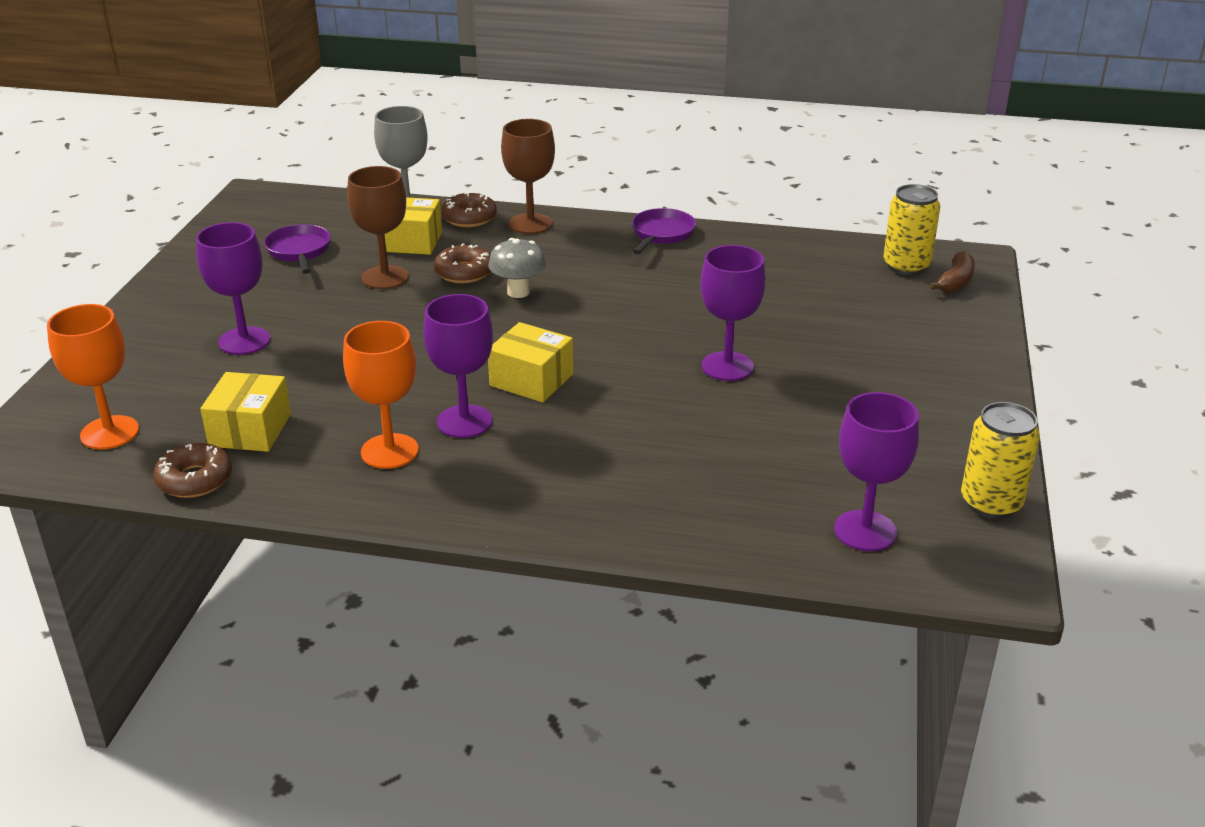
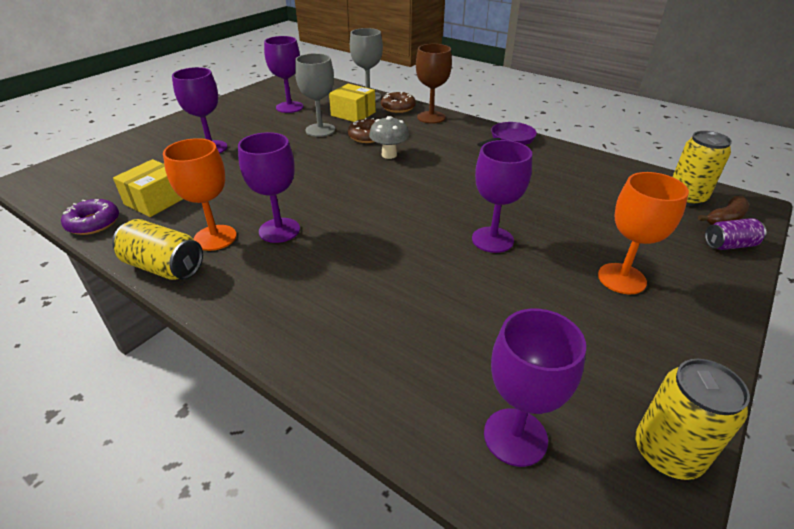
camera: 25 degrees right, 5 degrees up
orange goblet [47,304,139,450] -> orange goblet moved to [598,172,689,294]
brown donut [153,443,232,498] -> purple donut [61,199,119,235]
purple pan [264,224,331,274] -> purple goblet [264,36,304,113]
brown goblet [347,166,409,289] -> grey goblet [295,53,335,137]
yellow box [488,322,573,402] -> none
none -> yellow can [112,219,203,280]
none -> purple can [705,218,766,250]

